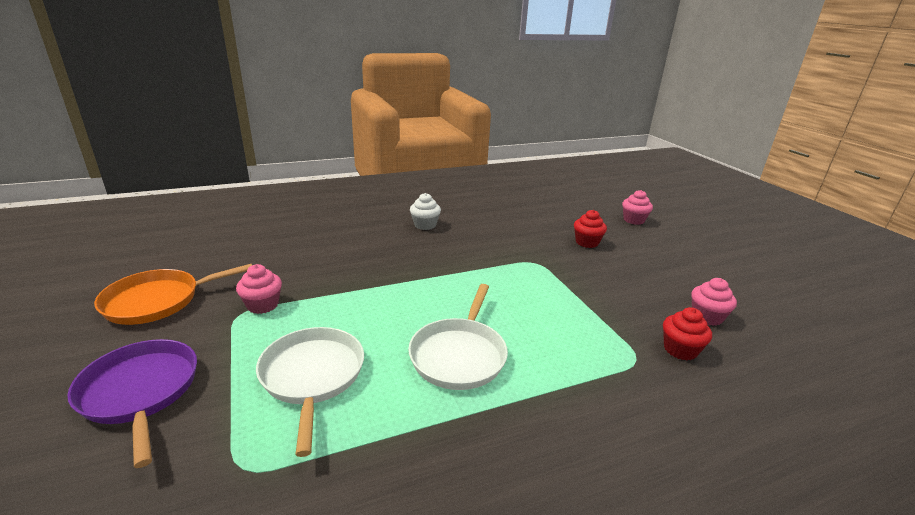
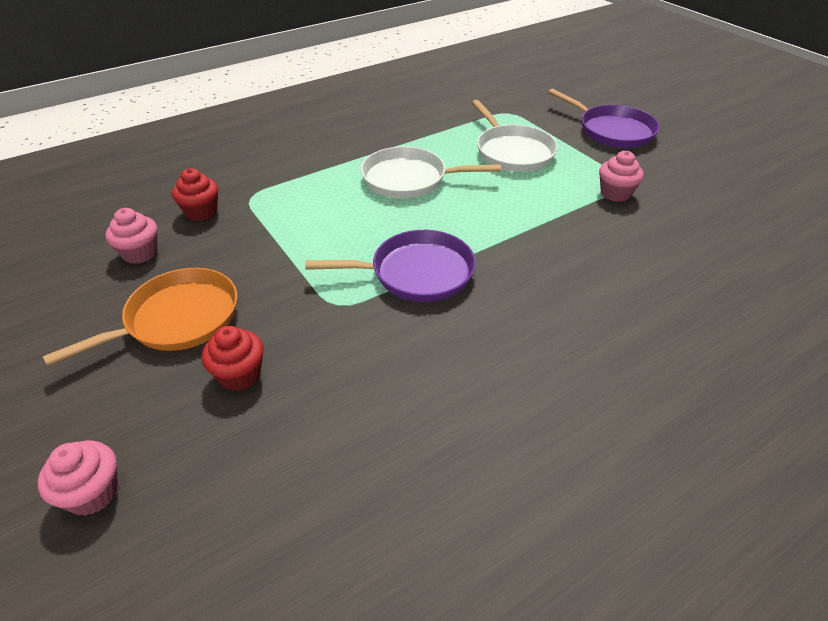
camera: 170 degrees right, 15 degrees up
orange pan [94,264,252,325] -> orange pan moved to [42,268,238,366]
white pan [408,284,508,390] -> white pan turned 90 degrees counterclockwise [361,146,501,198]
white cupcake [410,193,441,230] -> none
none -> purple pan [305,230,476,302]

